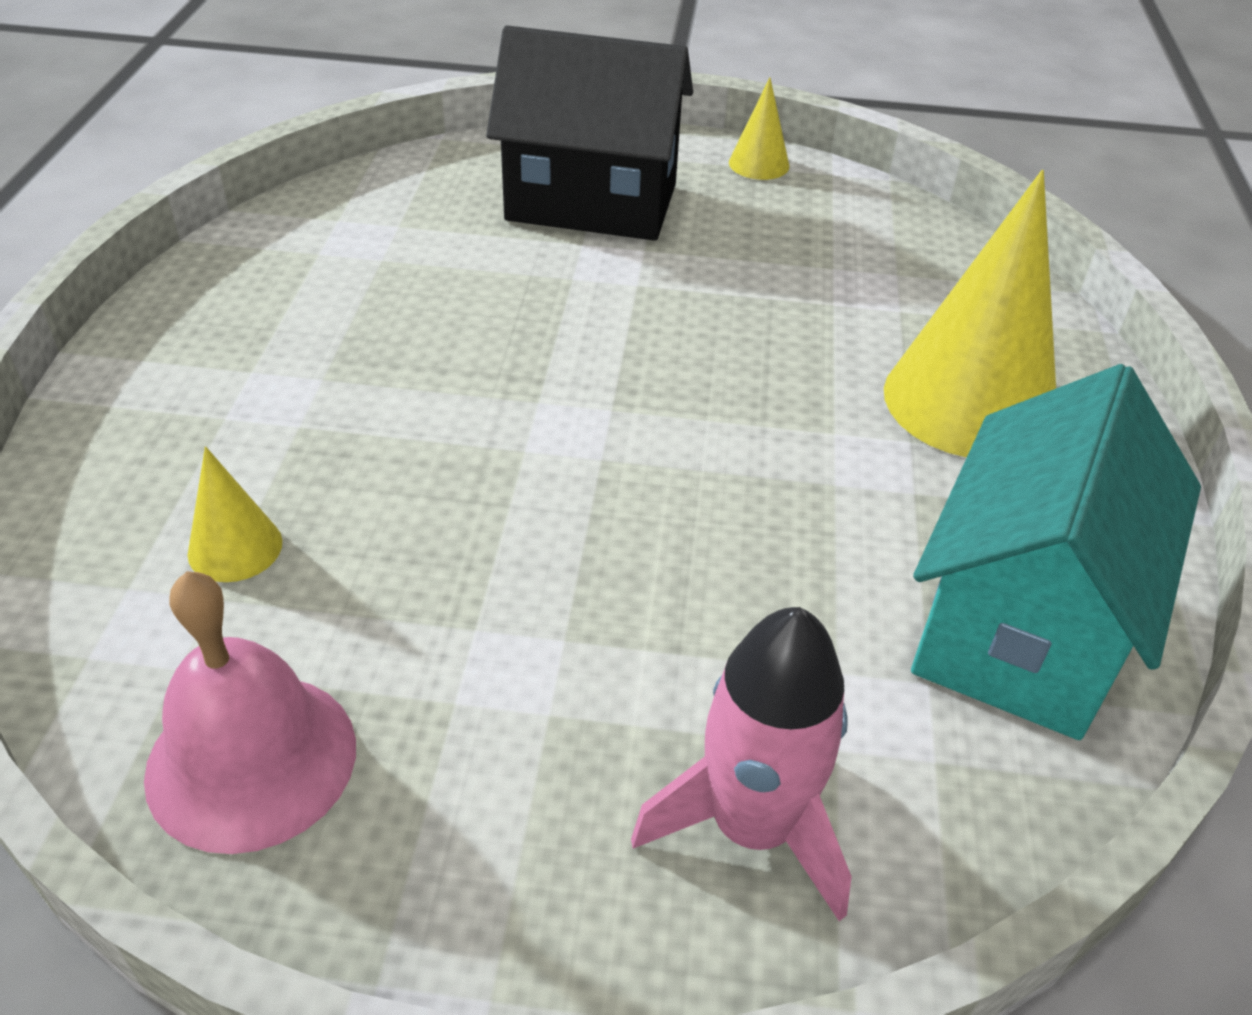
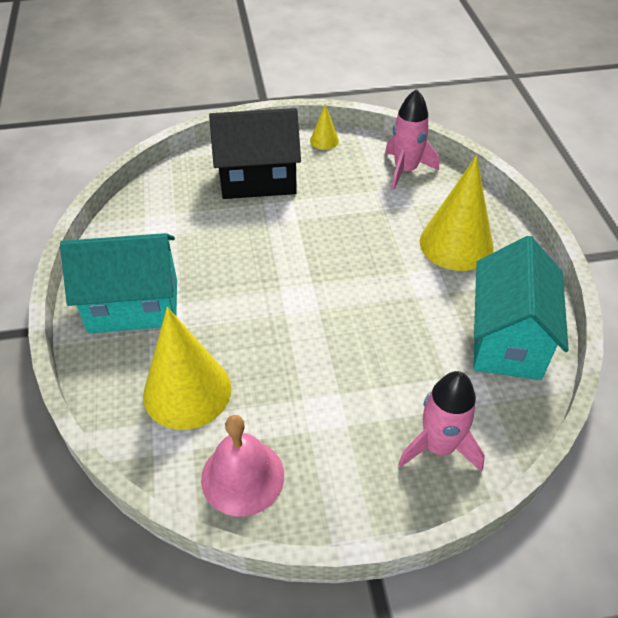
camera: 15 degrees left, 5 degrees up
yellow cone [187,446,282,582] -> yellow cone [143,307,231,430], size x2.20
none -> turquoise house [60,233,177,333]
none -> pink rocket [385,89,439,190]

